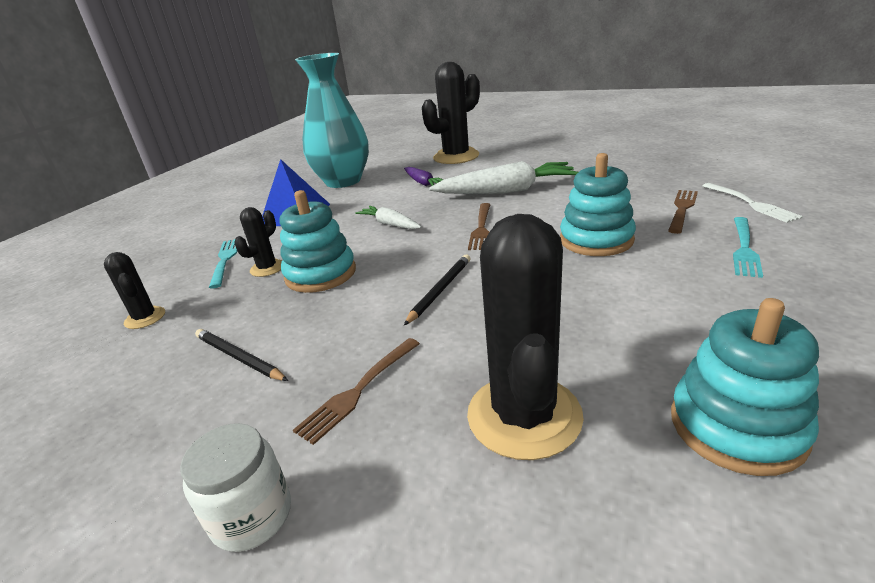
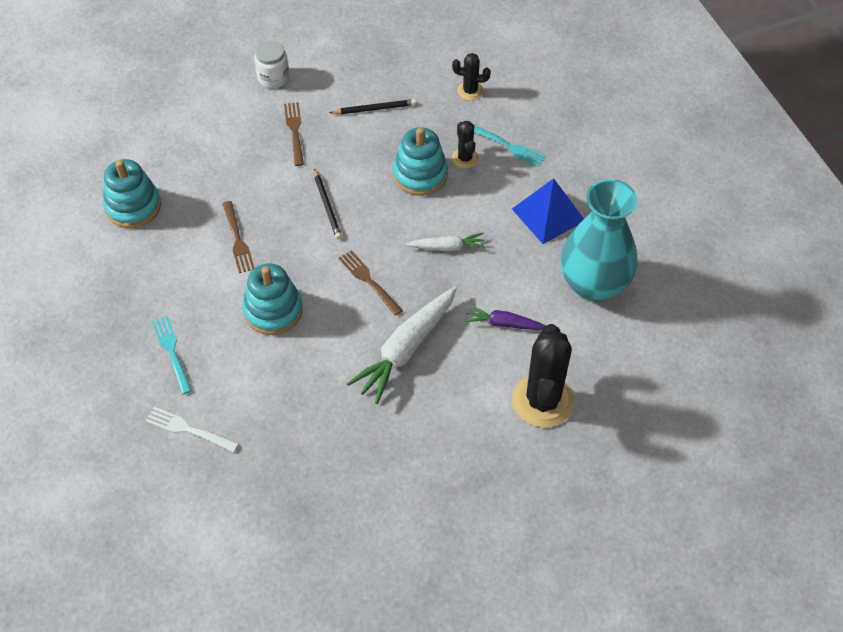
camera: 130 degrees right, 25 degrees up
black cactus [467,214,584,460] -> none
brown fork [668,190,698,234] -> brown fork moved to [222,201,255,273]

